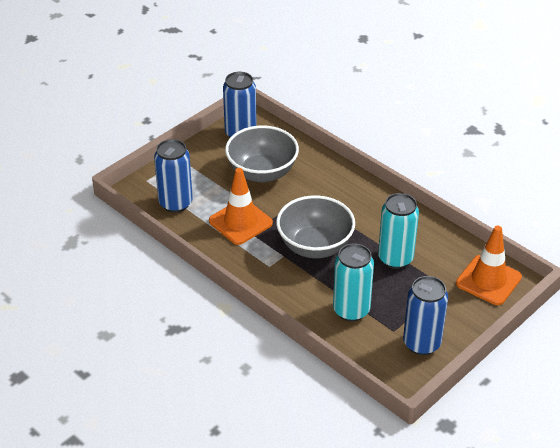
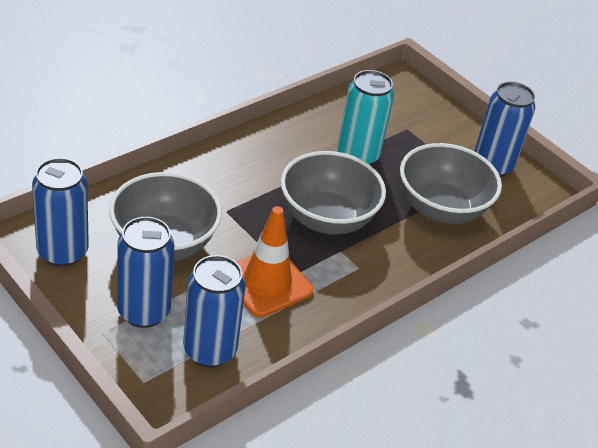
camera: 90 degrees left, 0 degrees up
turquoise can [333,243,374,321] -> grey bowl [400,143,502,224]
orange traffic cone [456,226,522,305] -> none
none -> blue can [117,217,174,328]

